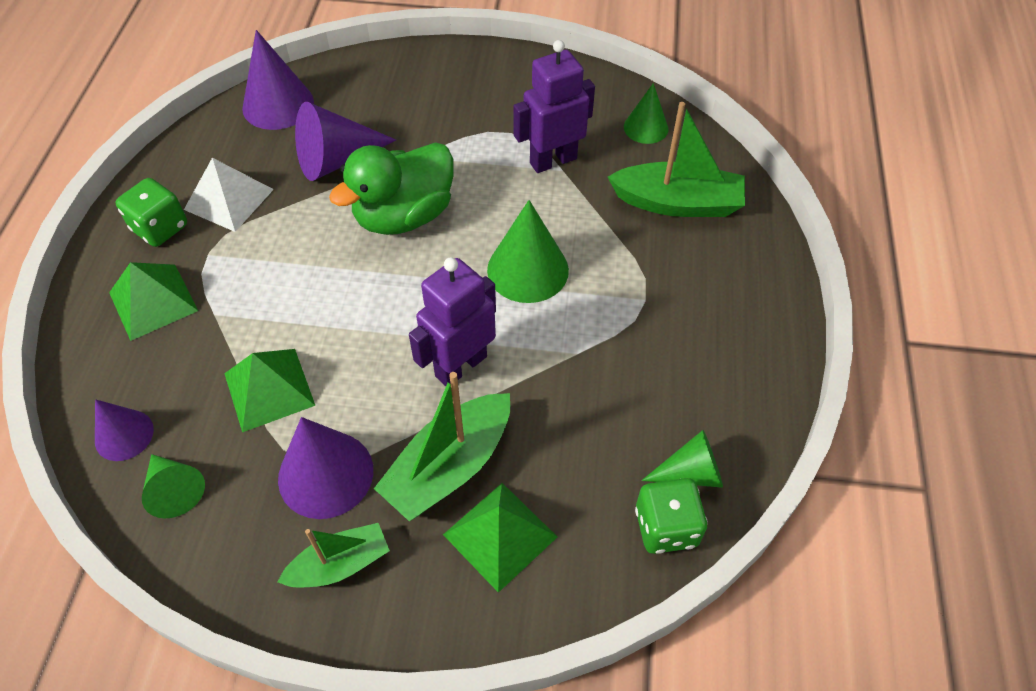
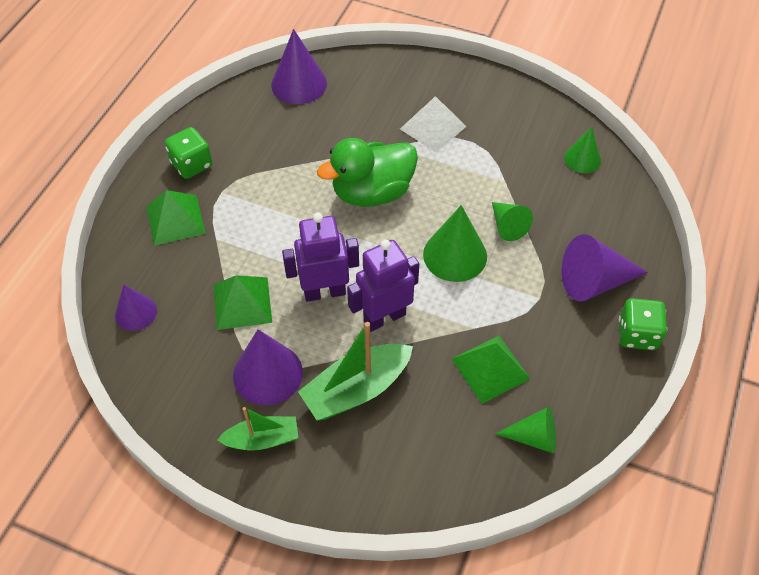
camera: 15 degrees right, 0 degrees up
green cone [142,454,205,518] -> green cone moved to [492,202,533,241]
white pyramid [184,158,274,232] -> white pyramid moved to [400,96,467,153]
purple cone [295,102,396,181] -> purple cone moved to [562,234,648,302]
green pyramid [443,483,557,593] -> green pyramid moved to [452,336,530,404]
purple robot [513,40,595,173] -> purple robot moved to [282,213,359,302]
green boat [608,102,745,217] -> none
green dice [635,478,708,554] -> green dice moved to [619,298,667,350]

